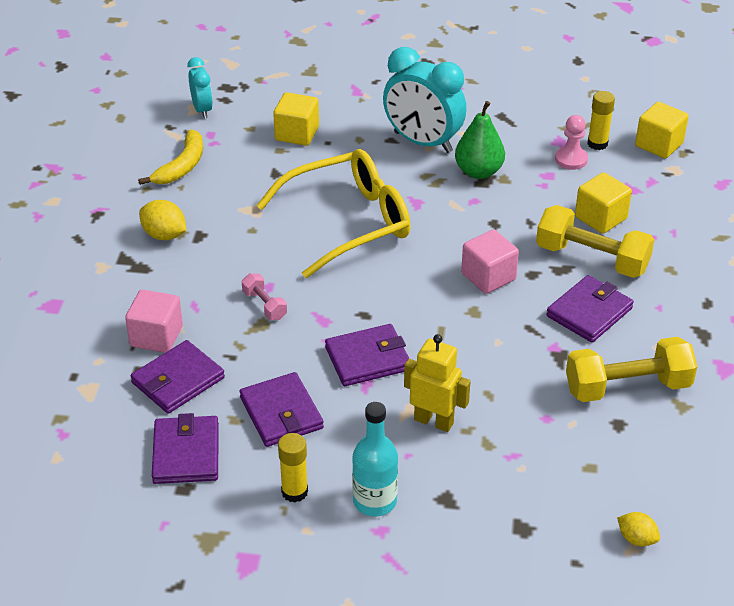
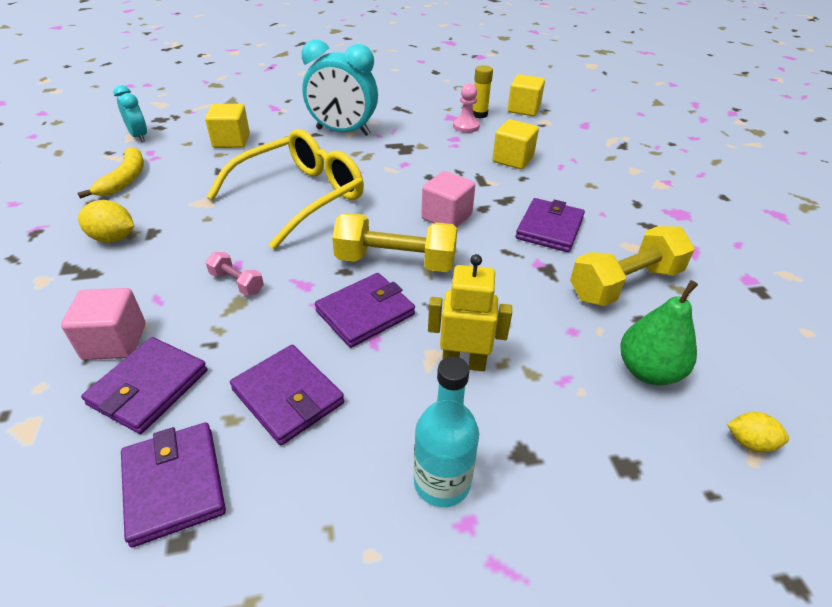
camera: 20 degrees left, 0 degrees up
yellow glue stick [278,433,308,503] -> none
green pear [455,101,505,179] -> green pear moved to [620,280,698,385]
yellow dumbbell [536,205,654,278] -> yellow dumbbell moved to [332,213,458,272]

